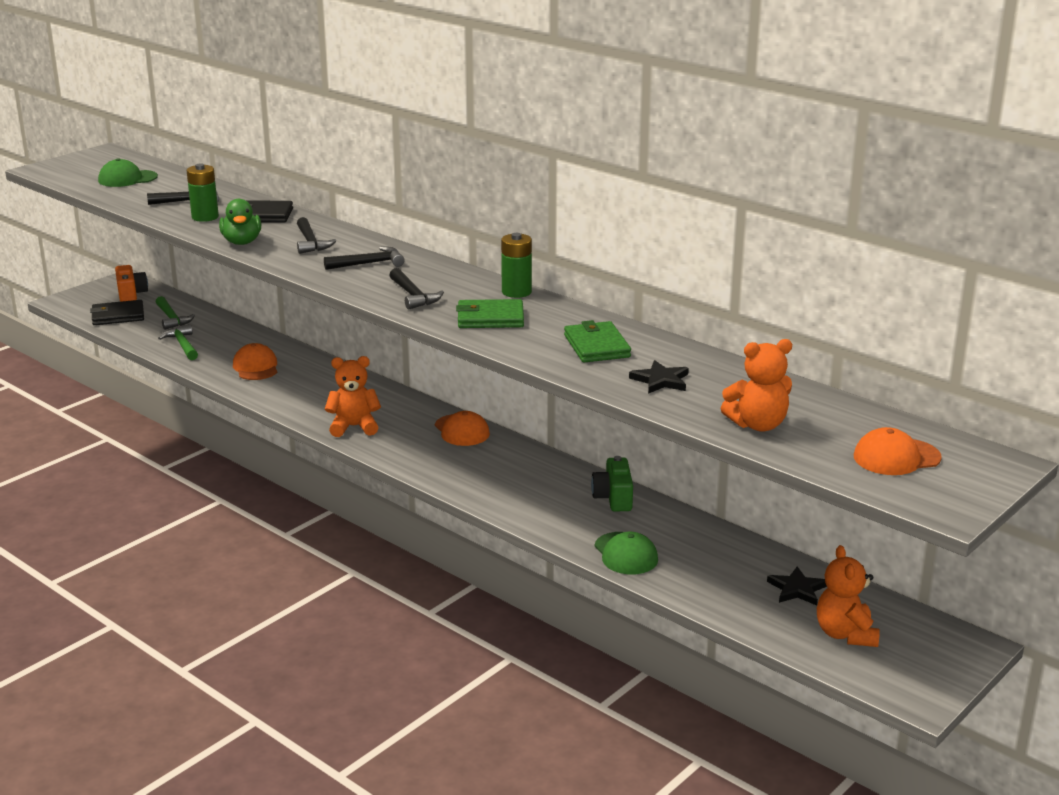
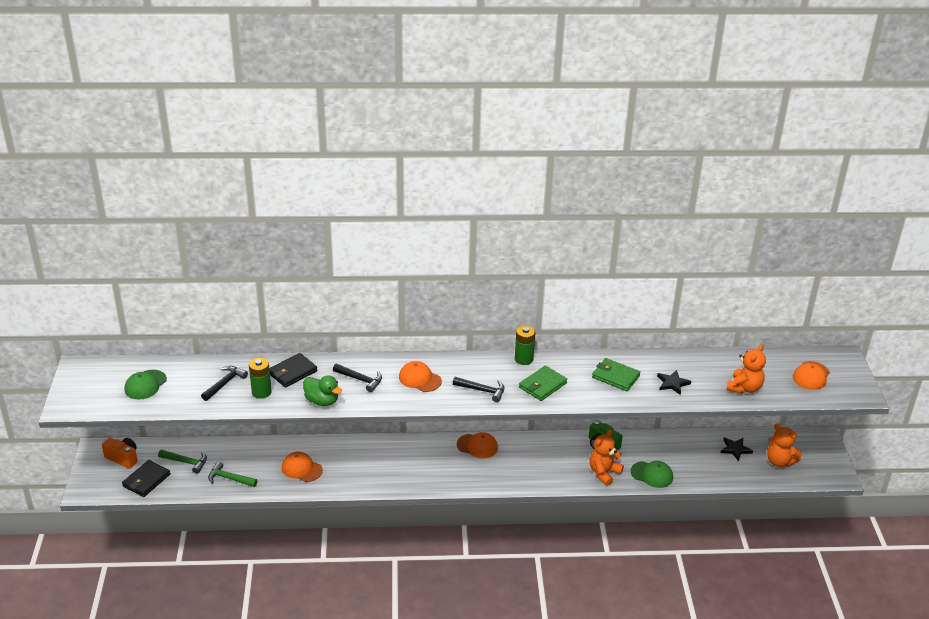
camera: 45 degrees left, 10 degrees up
black hammer [324,247,405,270] -> orange cap [399,361,442,392]
orange teddy bear [325,356,381,437] -> orange teddy bear moved to [589,429,624,486]

